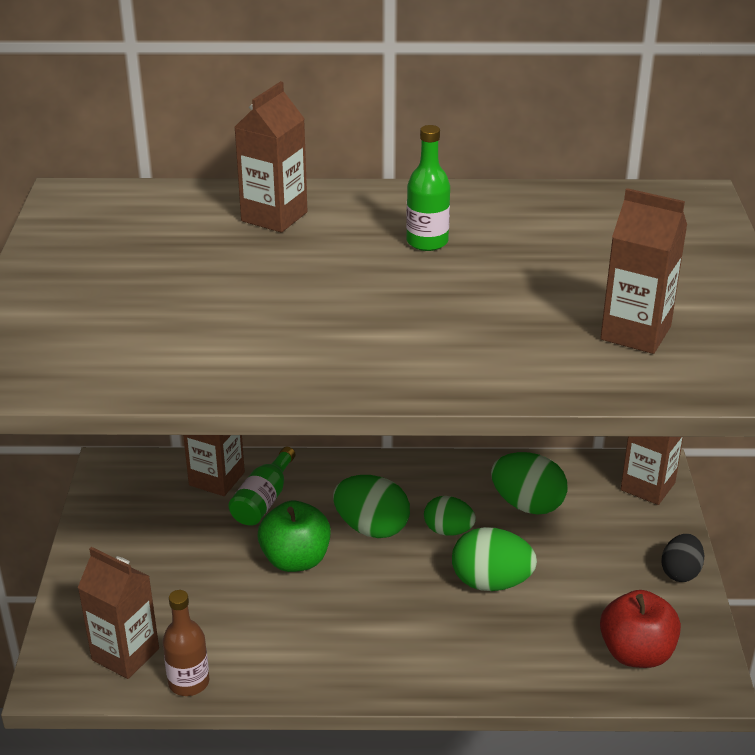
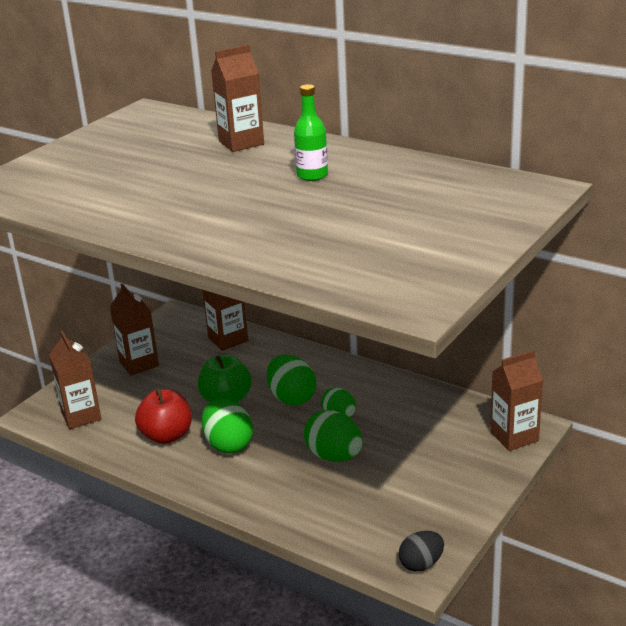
camera: 35 degrees right, 5 degrees down
brown bottle [163,590,209,696] -> none
green bottle [228,447,296,526] -> none
green egg [491,452,568,515] -> green egg moved to [201,399,253,454]
brown carton [600,188,687,354] -> brown carton moved to [110,283,159,376]
red apple [600,590,681,668] -> red apple moved to [135,388,192,444]
black egg [661,534,704,582] -> black egg moved to [399,531,444,571]

